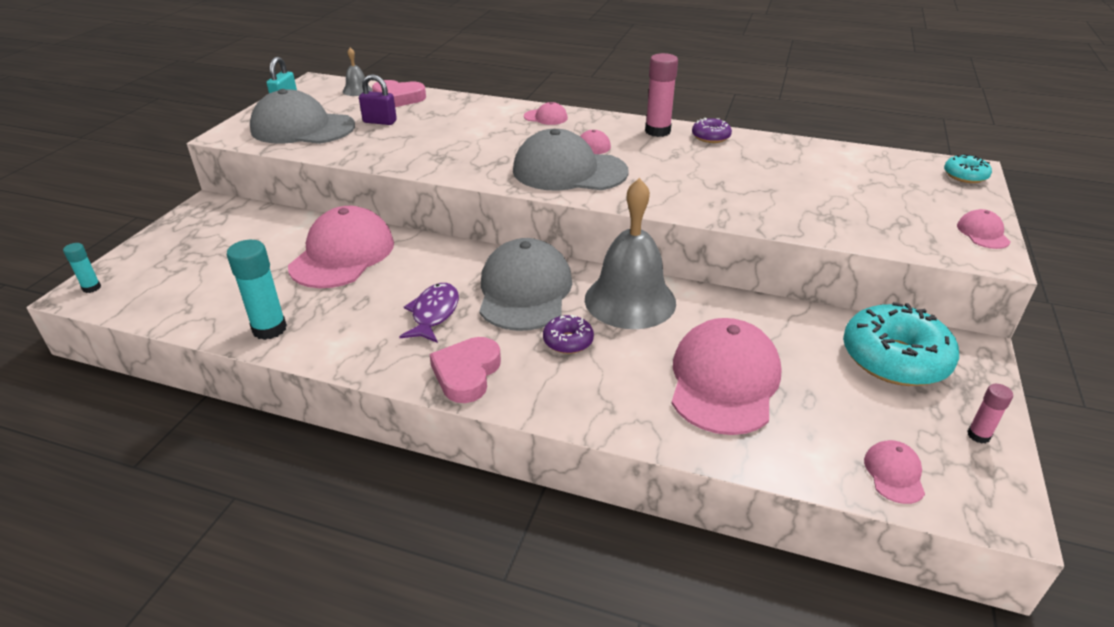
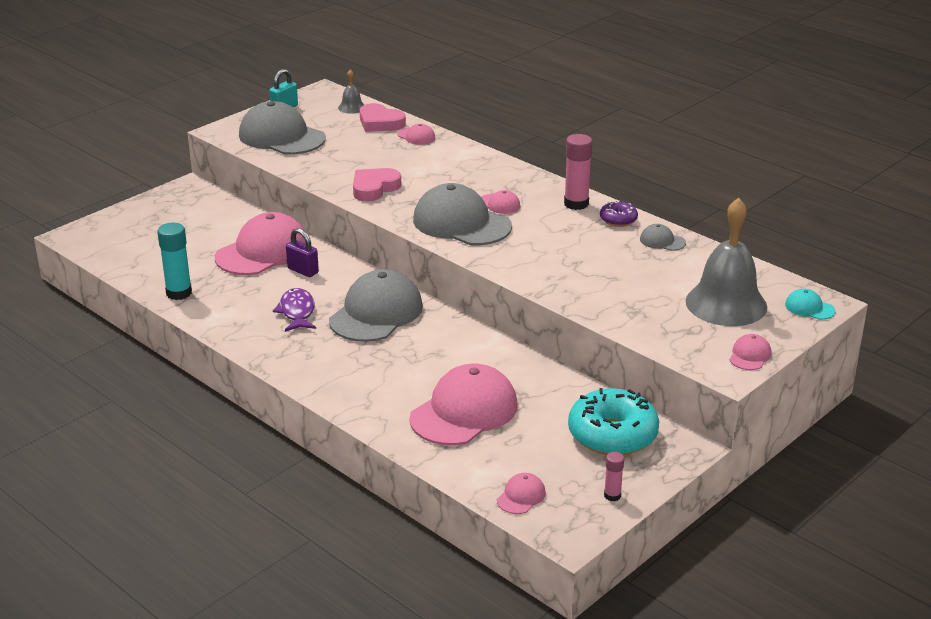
camera: 25 degrees right, 5 degrees down
turquoise glue stick [63,243,101,293] -> none
purple padlock [359,74,397,125] -> purple padlock moved to [286,228,319,277]
purple fish [399,283,459,343] -> purple fish turned 45 degrees counterclockwise [273,288,316,332]
pink heart [430,337,501,403] -> pink heart moved to [353,168,401,202]
pink cap [524,102,568,125] -> pink cap moved to [397,124,435,145]
purple donut [543,315,594,354] -> none
grey bell [585,178,676,329] -> grey bell moved to [685,198,767,326]
turquoise donut [944,154,992,183] -> turquoise cap [785,289,836,320]
none -> grey cap [640,224,686,251]

